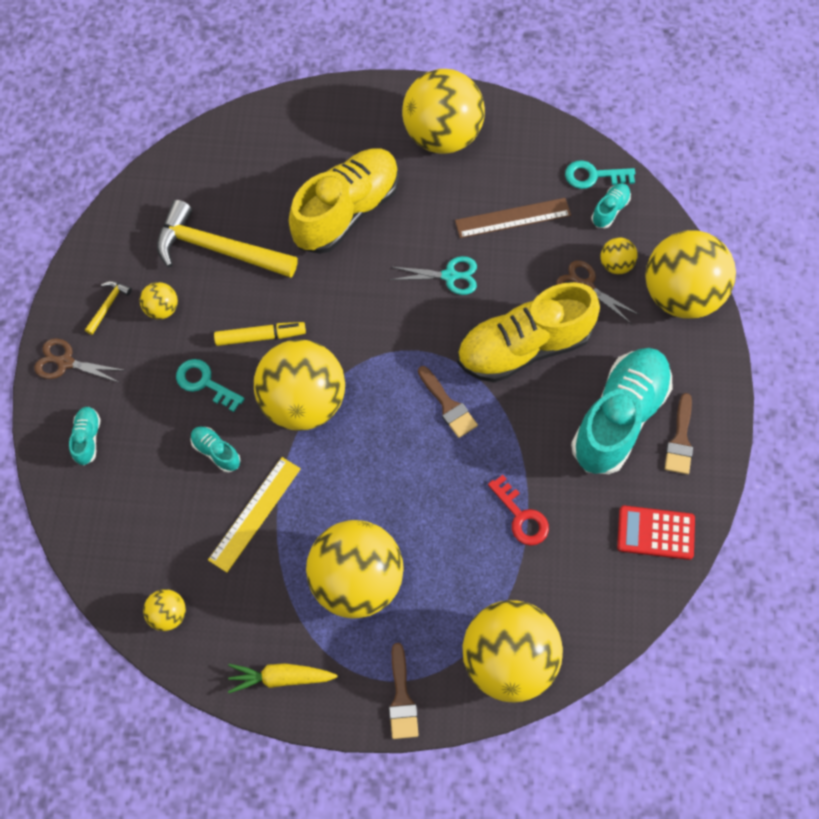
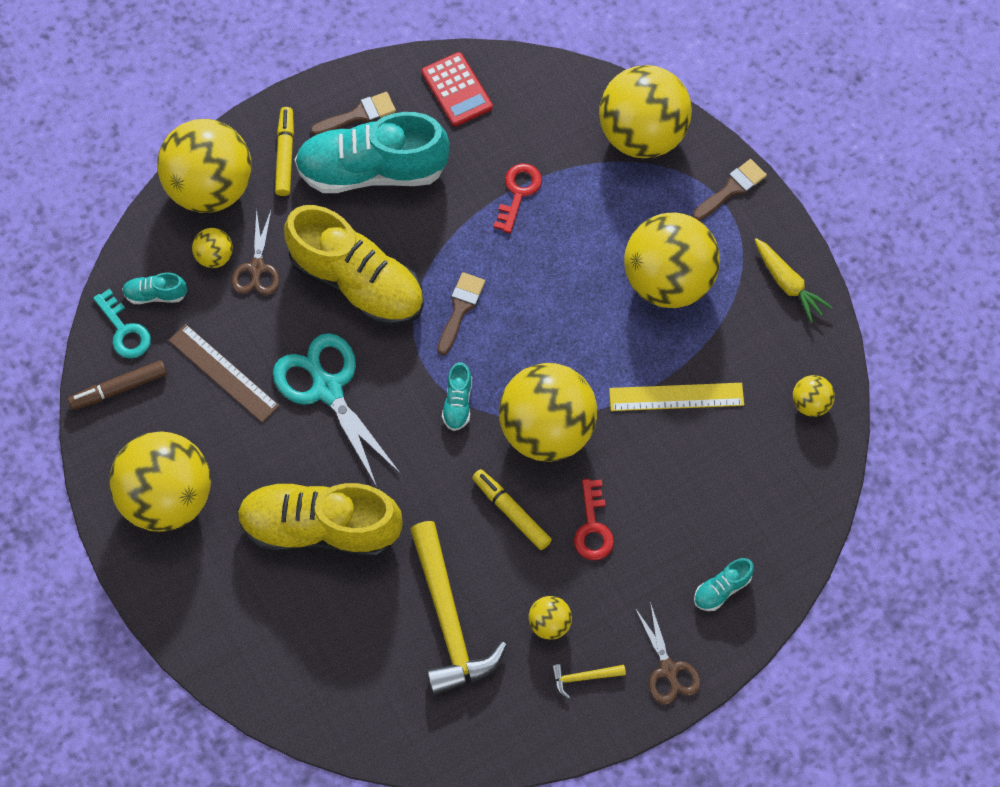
camera: 125 degrees left, 0 degrees up
turquoise key [176,359,245,412] -> red key [574,479,614,560]
turquoise shoe [190,426,241,472] -> turquoise shoe moved to [442,362,472,431]
turquoise scissors [390,256,477,295] -> turquoise scissors [273,333,401,487], size x1.73
none -> brown marker [68,360,167,410]
none -> yellow marker [275,107,294,196]

